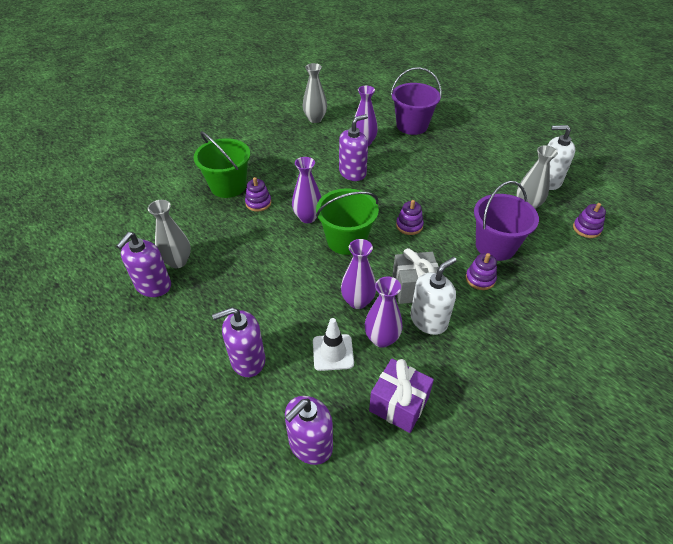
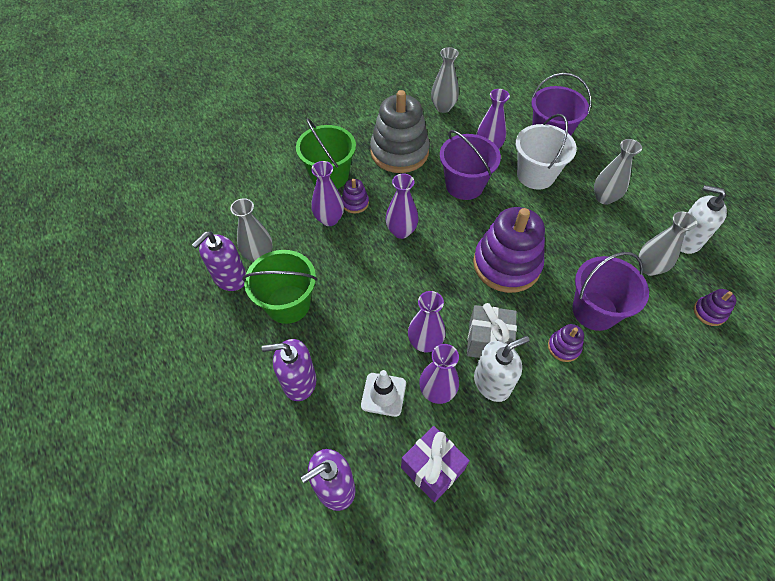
camera: 15 degrees right, 10 degrees up
green bucket [316,189,379,255] -> green bucket moved to [242,250,317,324]
purple soap dispenser [339,114,368,181] -> purple bucket [440,130,501,200]
purple stacking toy [396,200,424,235] -> purple stacking toy [473,207,545,293], size x2.28
none -> purple vase [311,161,344,226]
none -> grey stacking toy [370,90,430,173]
none -> white bucket [516,114,577,190]
none -> grey vase [594,139,642,205]

